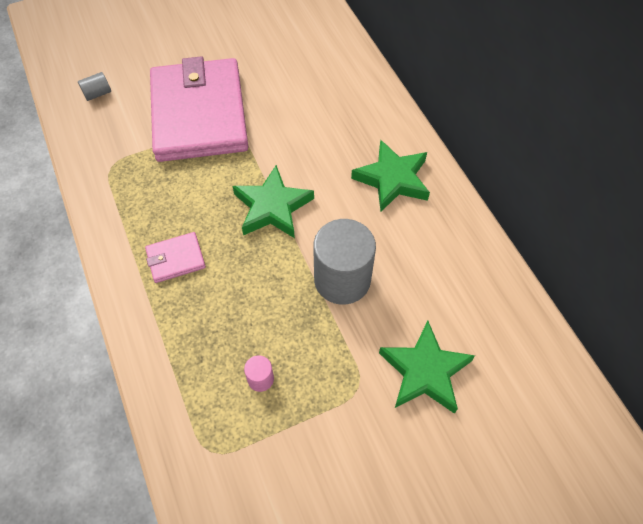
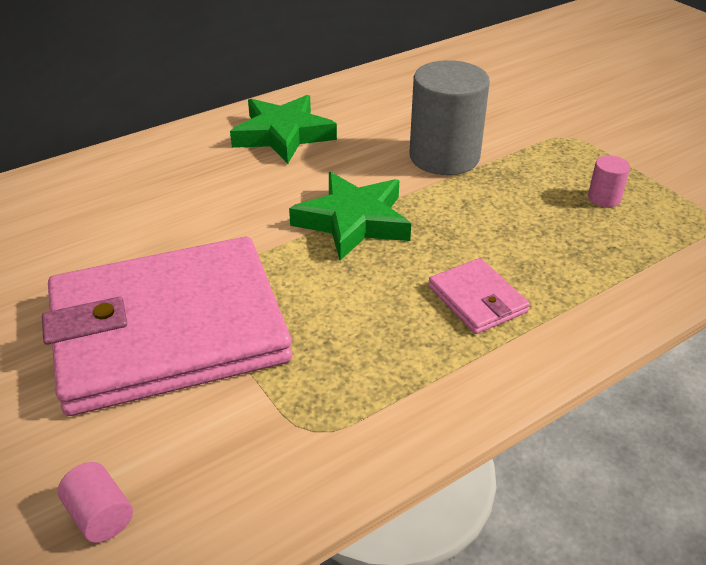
camera: 100 degrees left, 20 degrees down
grey cylinder [78,72,111,101] -> pink cylinder [58,462,133,543]
green star [379,321,475,414] -> none

